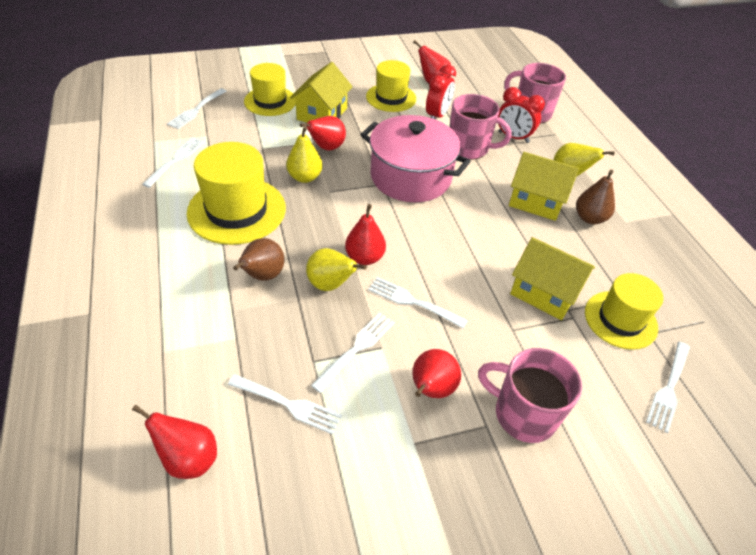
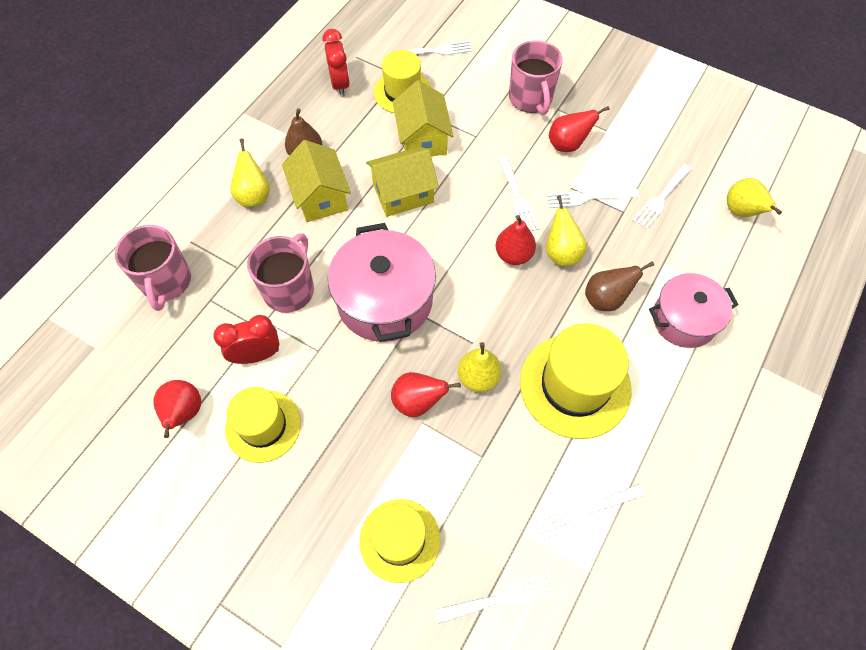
camera: 130 degrees left, 15 degrees up
red pear [132,405,217,479] -> yellow pear [727,178,782,217]
white fork [228,374,342,435] -> white fork turned 120 degrees counterclockwise [633,164,692,229]
yellow house [290,62,353,123] -> yellow house moved to [366,146,439,217]
pink mug [449,94,511,160] -> pink mug turned 45 degrees clockwise [247,233,314,313]
red clock [498,87,545,143] -> red clock moved to [323,29,350,97]
none -> pink pot [649,273,738,348]

